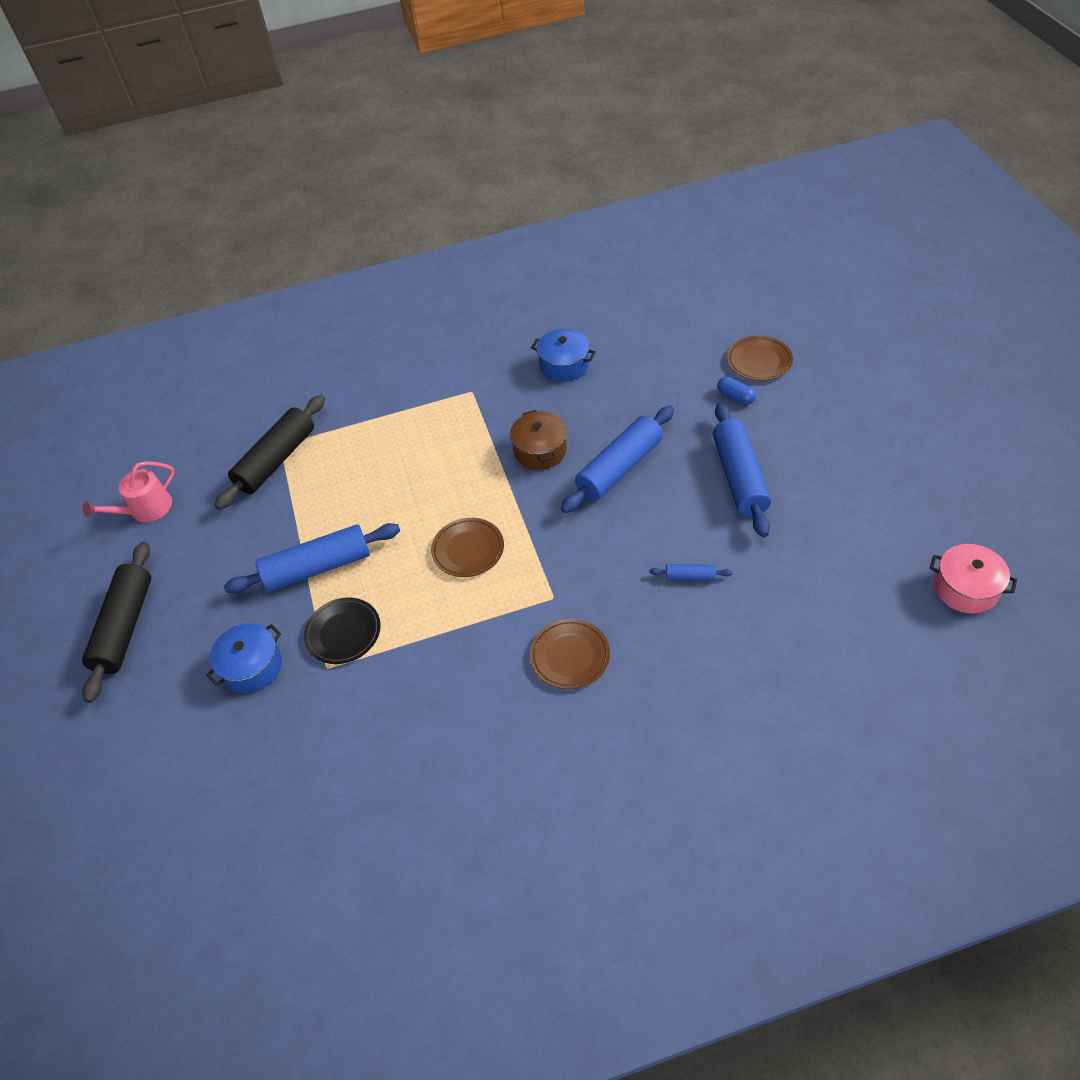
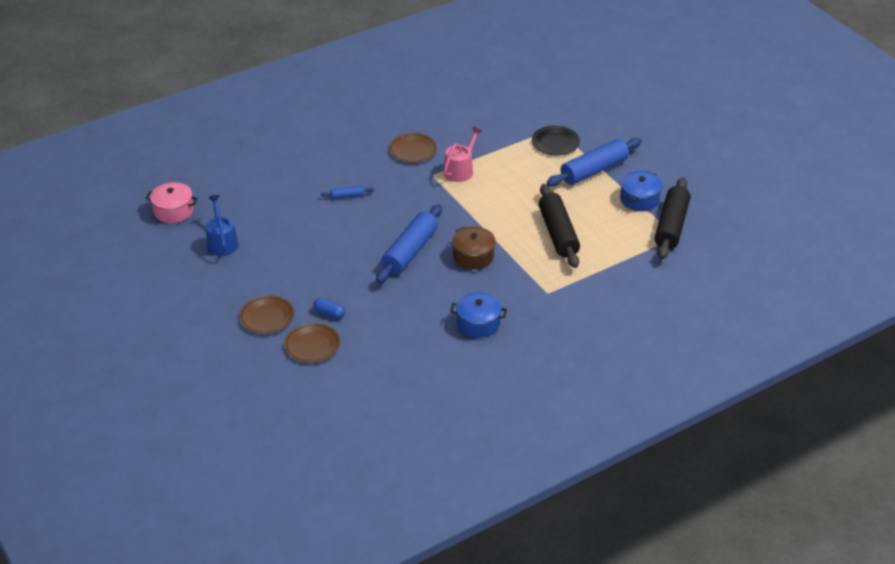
camera: 160 degrees right, 10 degrees down
black rolling pin [82,542,151,703] -> black rolling pin moved to [539,184,580,268]
pink watering can [83,461,175,522] -> pink watering can moved to [444,127,482,182]
blue pot [206,623,282,693] -> blue pot moved to [620,171,662,211]
brown plate [431,518,504,577] -> brown plate moved to [239,295,294,334]
blue rolling pin [713,403,771,537] -> none
none -> blue watering can [206,195,239,256]

